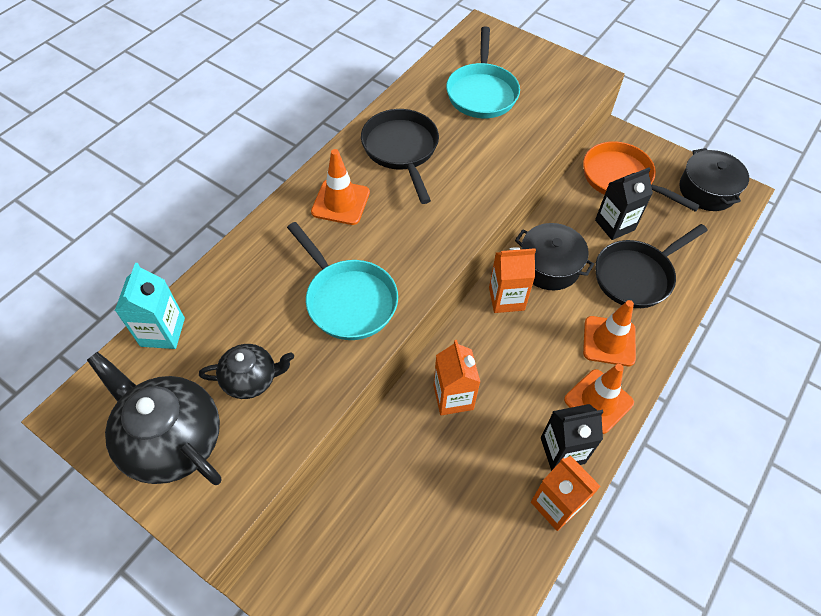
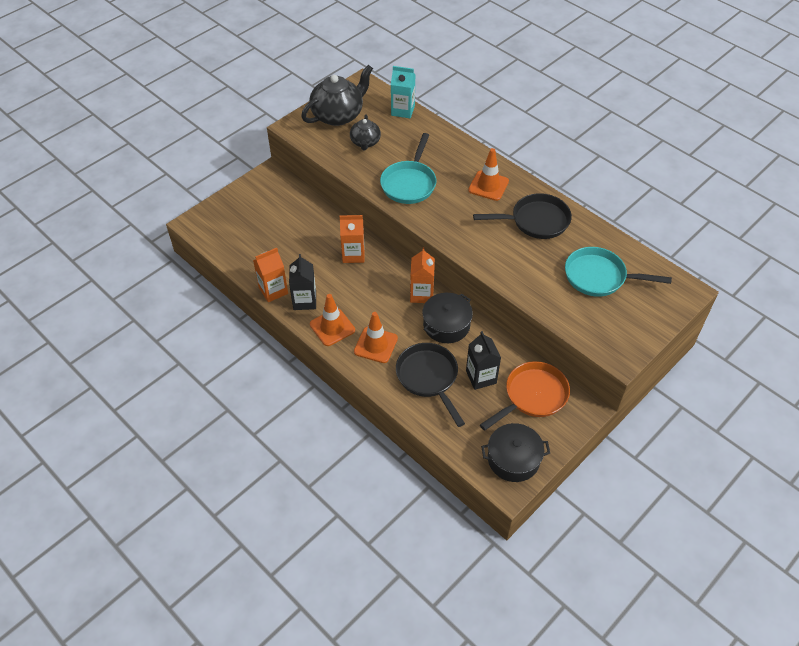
camera: 100 degrees right, 5 degrees down
turquoise pan [287,222,398,340] -> turquoise pan turned 45 degrees counterclockwise [380,133,436,204]

